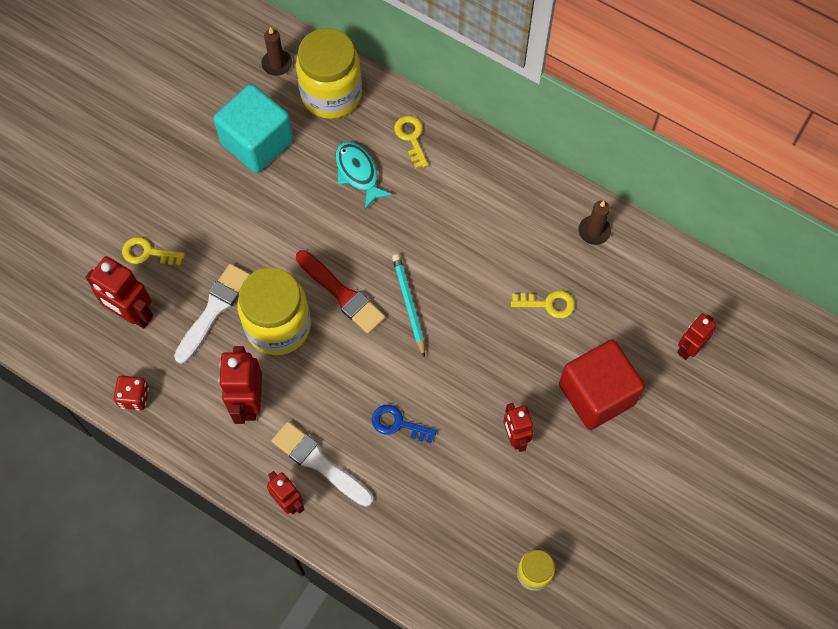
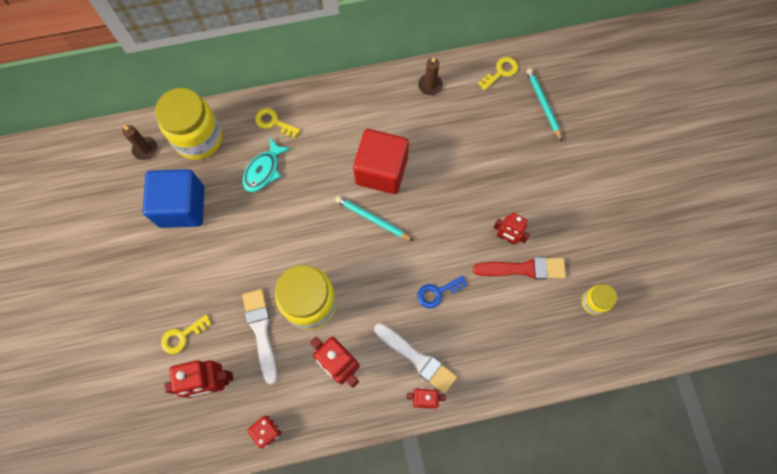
camera: 45 degrees left, 5 degrees up
turquoise cube [213,84,293,173] -> blue cube [143,169,204,228]
white brush [271,421,373,507] -> white brush turned 135 degrees counterclockwise [374,323,457,394]
red brush [296,250,386,334] -> red brush moved to [473,257,566,279]
turquoise fish [335,142,393,209] -> turquoise fish turned 75 degrees counterclockwise [242,138,291,192]
yellow key [511,290,575,318] -> yellow key moved to [478,57,518,91]
red cube [559,340,645,430] -> red cube moved to [353,129,409,194]
red robot [677,313,716,360] -> turquoise pencil [526,68,562,141]

